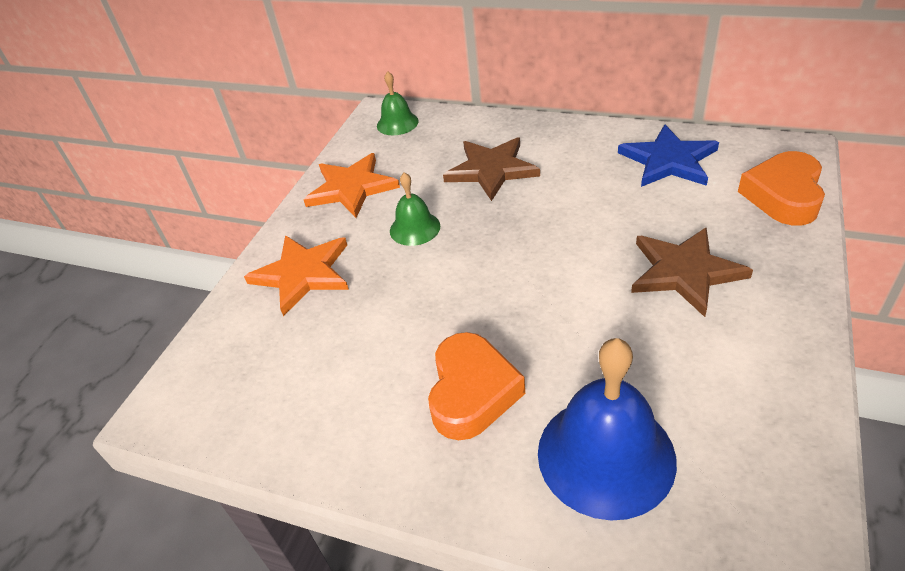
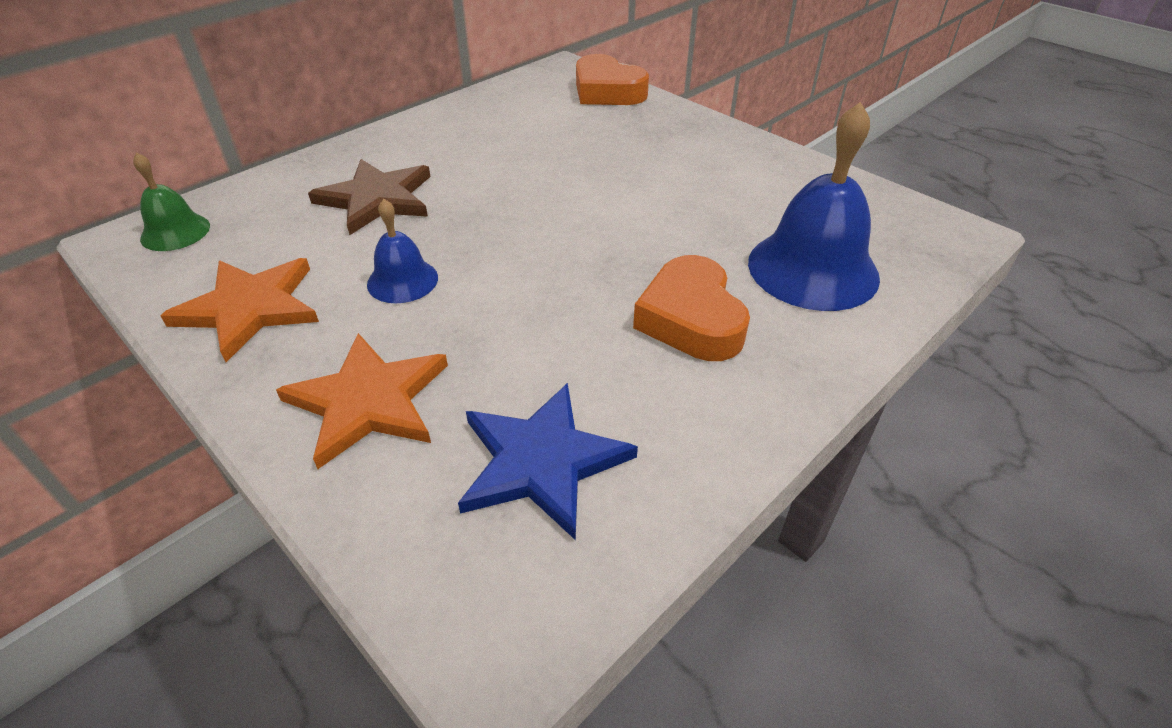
camera: 70 degrees left, 0 degrees up
green bell [390,172,440,246] -> blue bell [367,199,438,303]
orange heart [428,332,525,440] -> orange heart turned 135 degrees counterclockwise [633,255,750,361]
blue star [618,124,719,187] -> blue star moved to [458,383,638,540]
brown star [631,227,753,317] -> none

